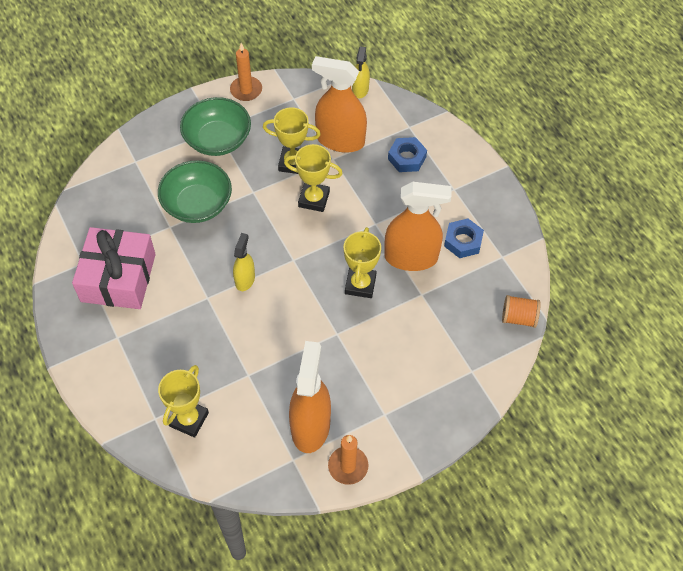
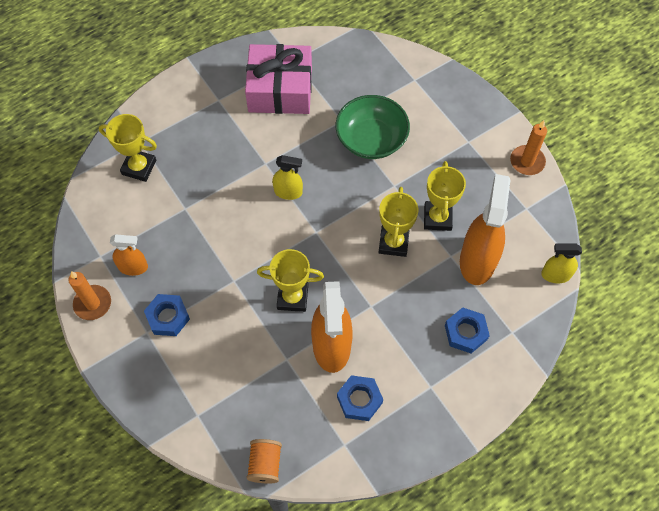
camera: 85 degrees right, 5 degrees up
green bowl [180,97,251,156] -> none
orange spray bottle [289,341,331,453] -> orange spray bottle [110,234,148,276], size x0.53
none -> blue nut [144,294,190,336]

